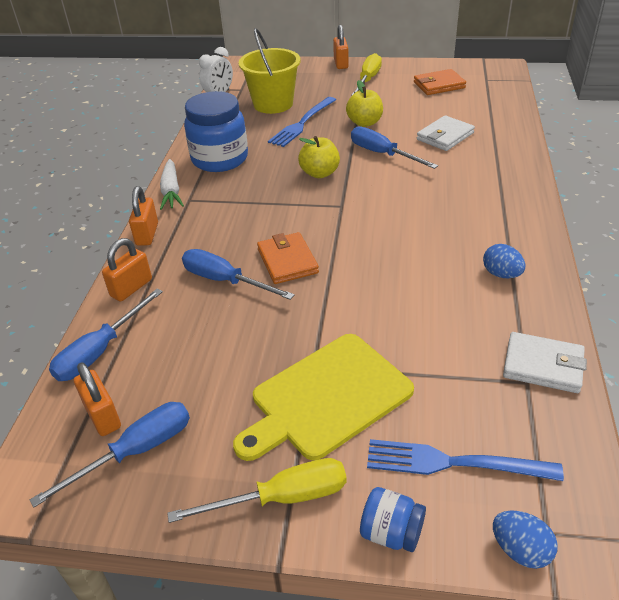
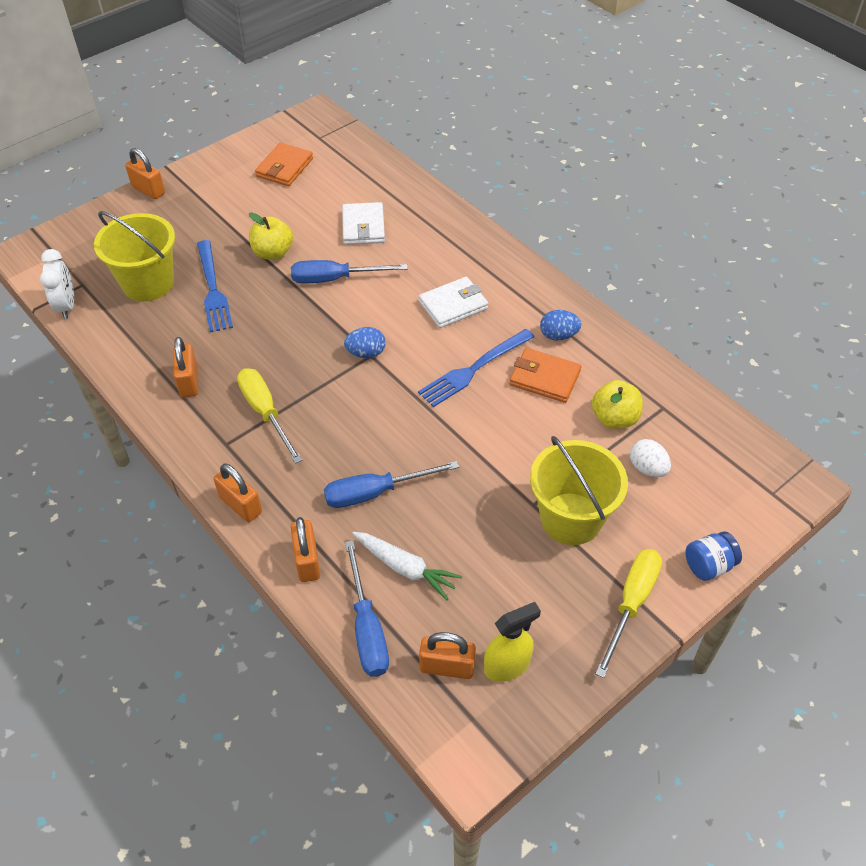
camera: 50 degrees left, 10 degrees up
blue screwdriver [30,402,190,507] -> yellow spray bottle [484,602,541,682]
white carrot [160,159,184,210] -> white carrot moved to [352,532,463,600]
blue jar [184,91,248,172] -> orange padlock [173,337,198,397]
yellow cutting board [233,334,414,461] -> yellow bucket [530,436,628,545]
orange wallet [257,232,319,284] -> orange wallet moved to [509,348,581,403]
yellow apple [298,136,340,178] -> yellow apple moved to [592,380,643,429]
yellow screwdriver [351,53,382,96] -> yellow screwdriver moved to [237,368,303,464]
blue fork [367,439,564,481] -> blue fork moved to [418,329,534,407]
blue egg [493,510,558,569] -> blue egg moved to [344,327,386,358]
white wallet [503,332,587,393] -> white wallet moved to [419,277,488,328]
none -> white egg [630,439,671,477]

